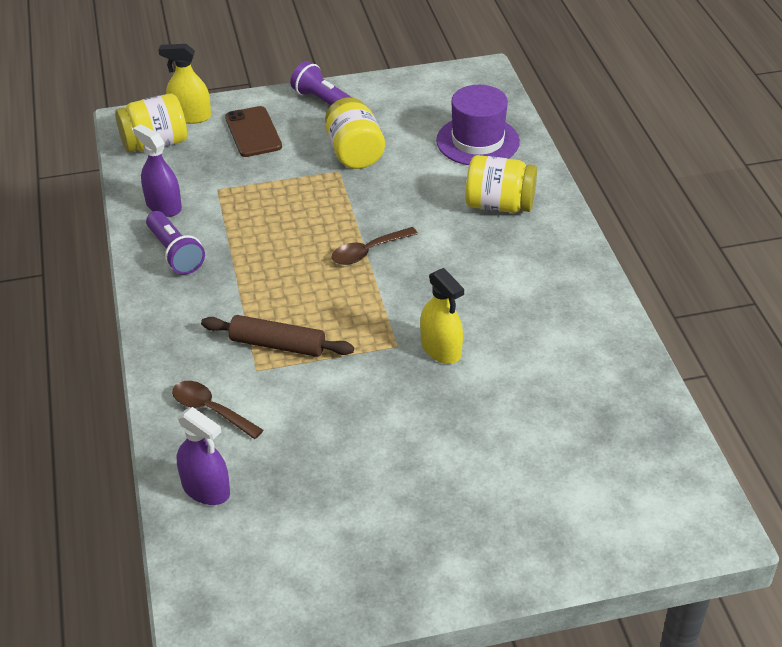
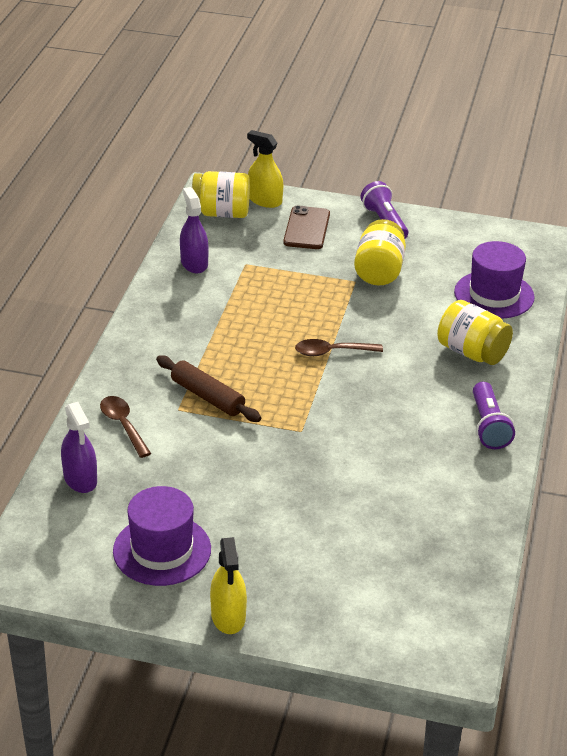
camera: 25 degrees right, 5 degrees down
purple flashlight [146,211,205,275] -> purple flashlight moved to [473,382,515,449]
yellow spray bottle [420,268,464,364] -> yellow spray bottle moved to [210,537,247,634]
none -> purple hat [113,486,211,586]

